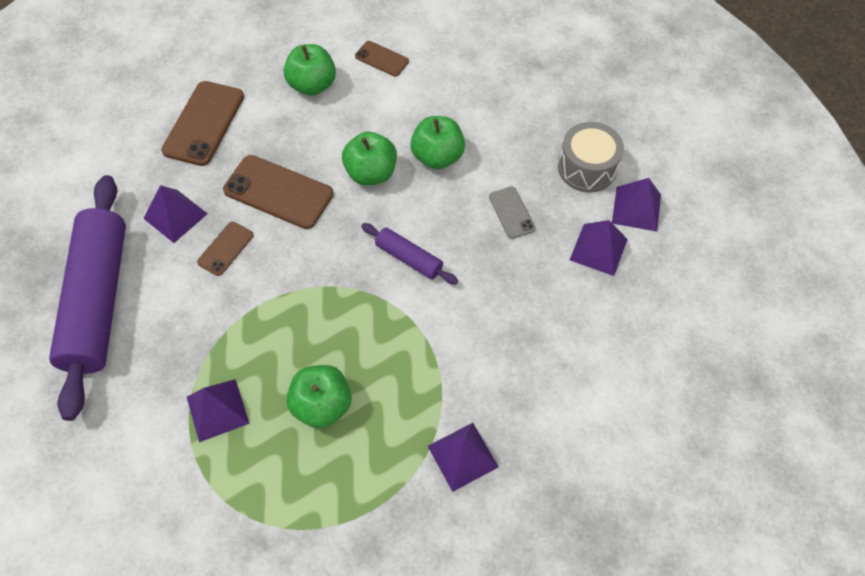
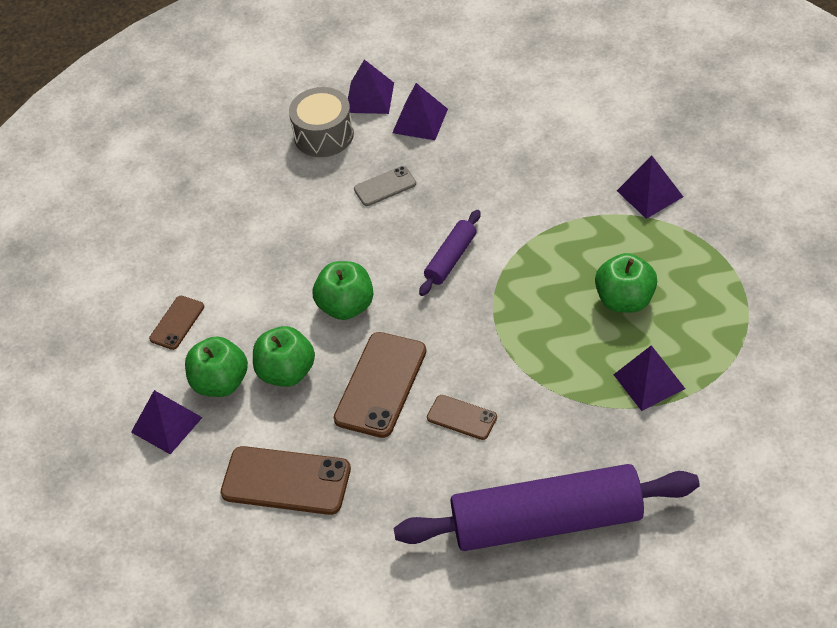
camera: 90 degrees left, 10 degrees down
purple pyramid [144,185,208,243] -> purple pyramid moved to [131,390,203,454]
green apple [410,116,465,169] -> green apple moved to [253,326,315,387]

